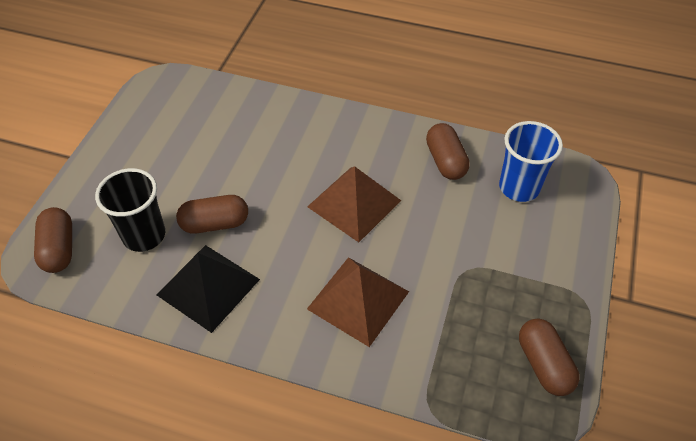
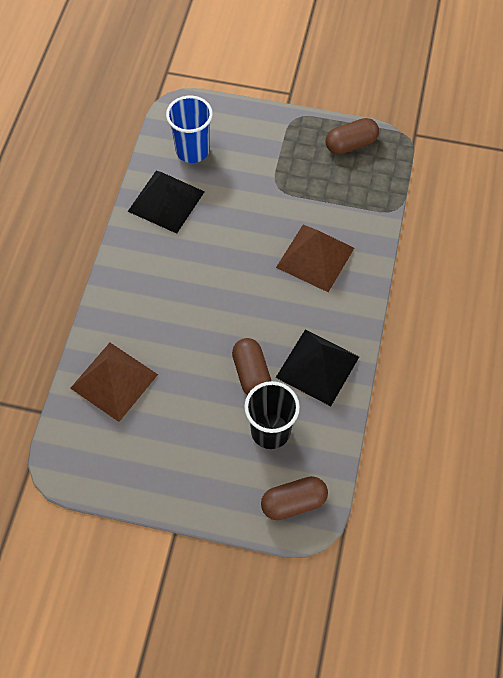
camera: 95 degrees left, 10 degrees up
brown pyramid [307,166,401,242] -> brown pyramid moved to [70,343,158,422]
brown capsule [426,123,470,180] -> black pyramid [127,171,205,234]

